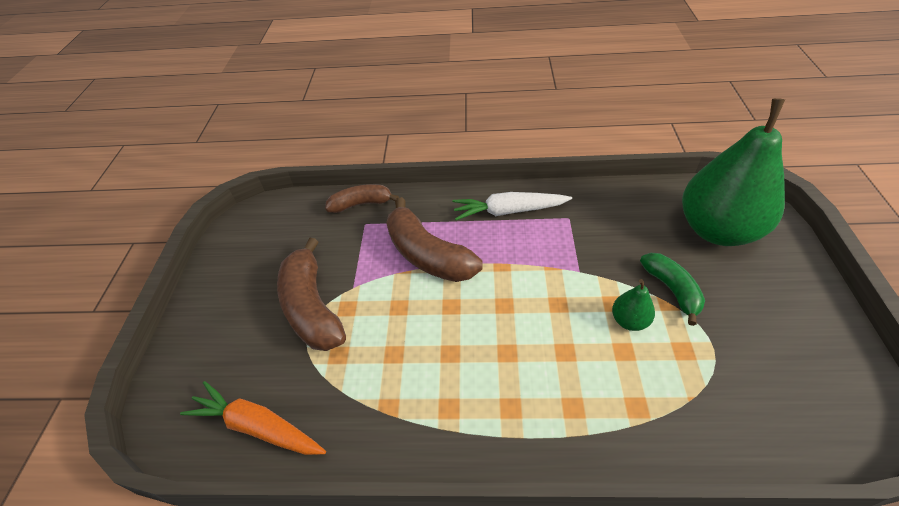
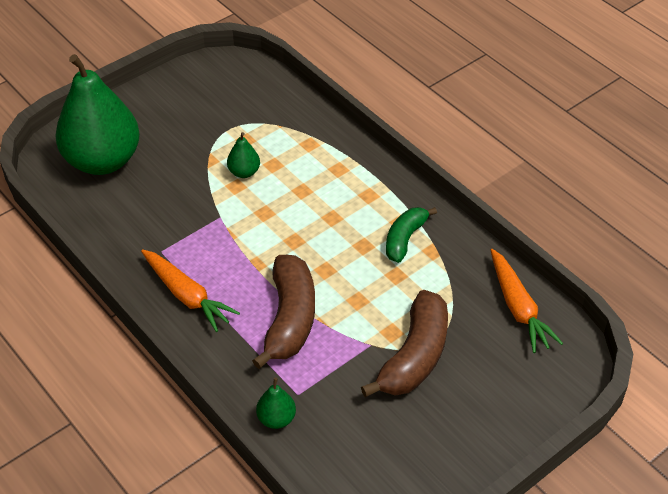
camera: 135 degrees left, 0 degrees up
brown banana [325,184,399,213] -> green pear [256,377,296,429]
white carrot [453,192,572,220] -> orange carrot [141,249,240,332]
green banana [640,253,705,326] -> green banana moved to [386,207,437,263]

